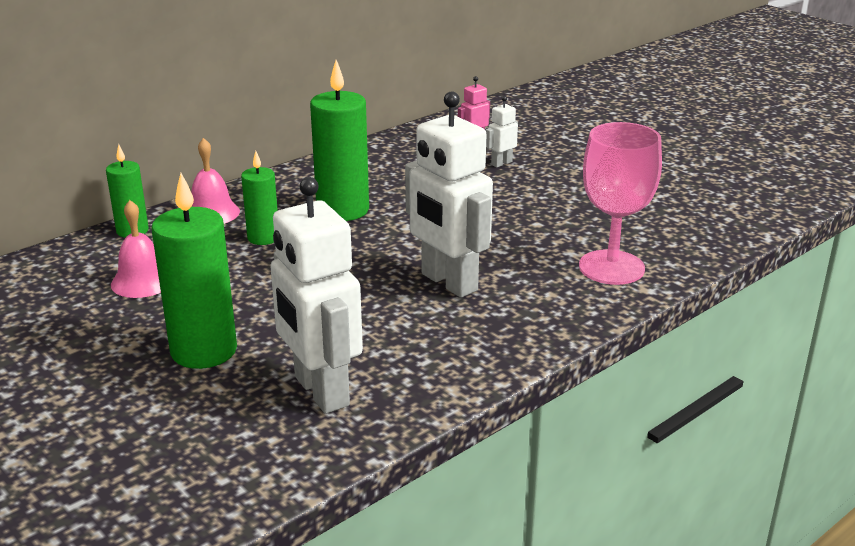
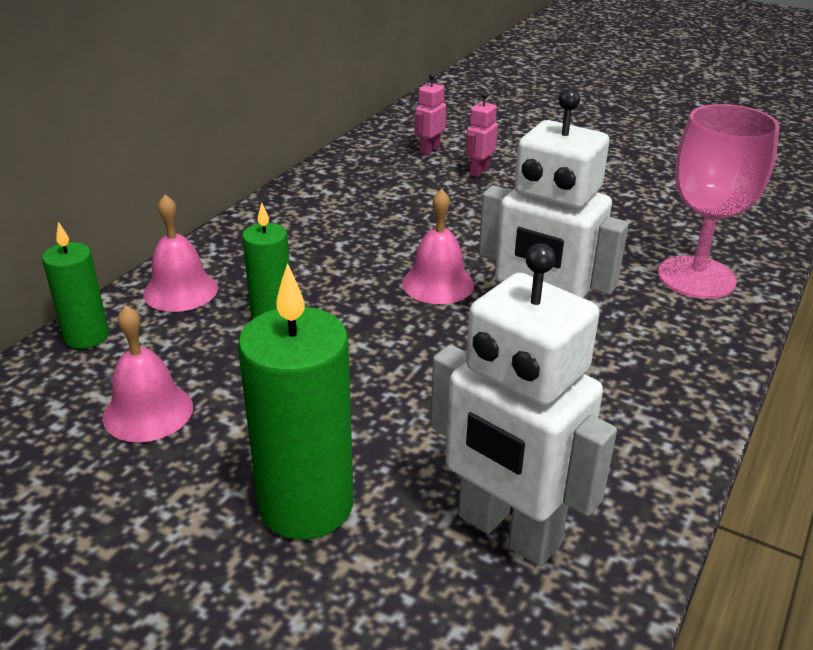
camera: 20 degrees left, 5 degrees up
green candle [310,60,369,221] -> none
white robot [486,96,518,168] -> pink robot [466,92,498,177]
none -> pink bell [402,189,474,304]

